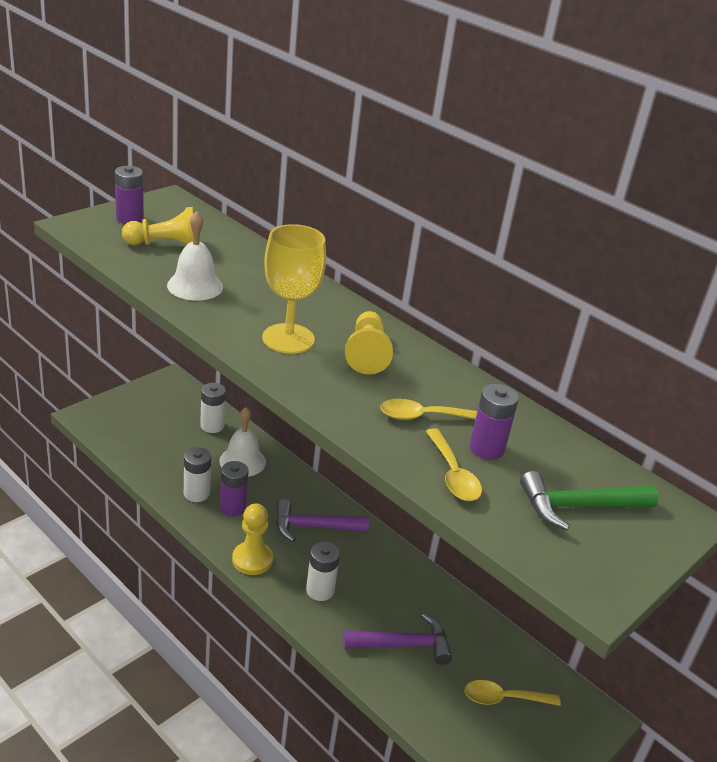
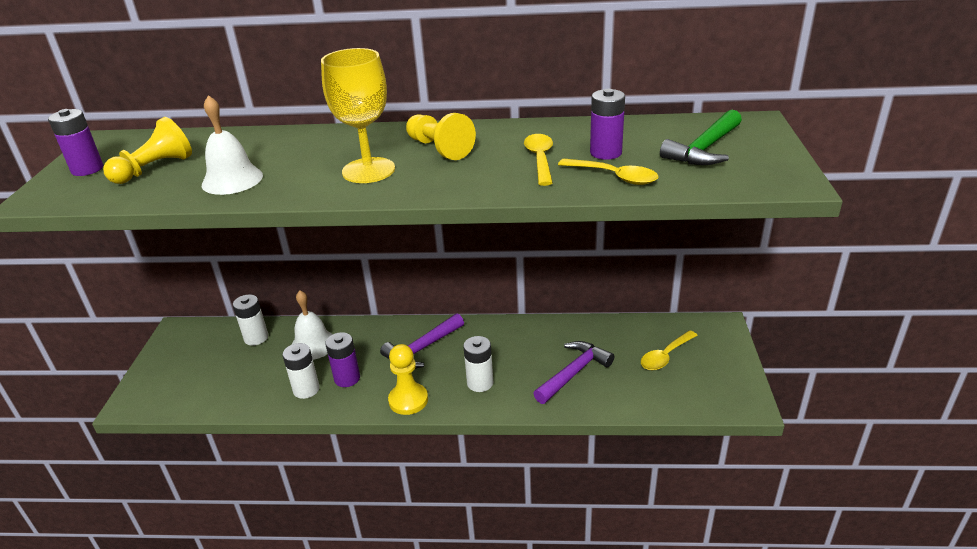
camera: 35 degrees left, 0 degrees up
yellow spoon [380,399,477,420] -> yellow spoon turned 135 degrees clockwise [524,134,553,186]

